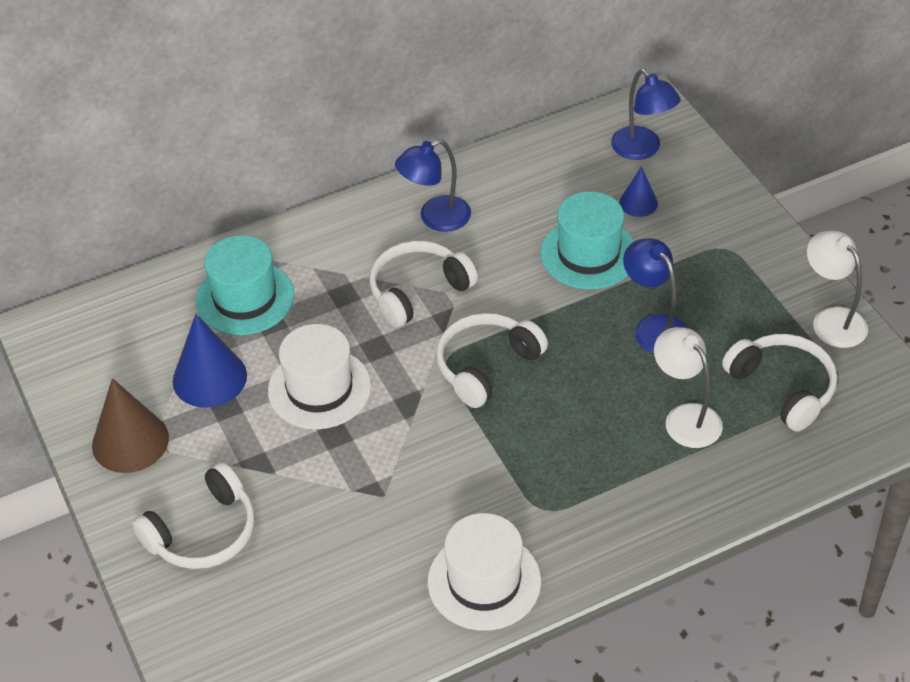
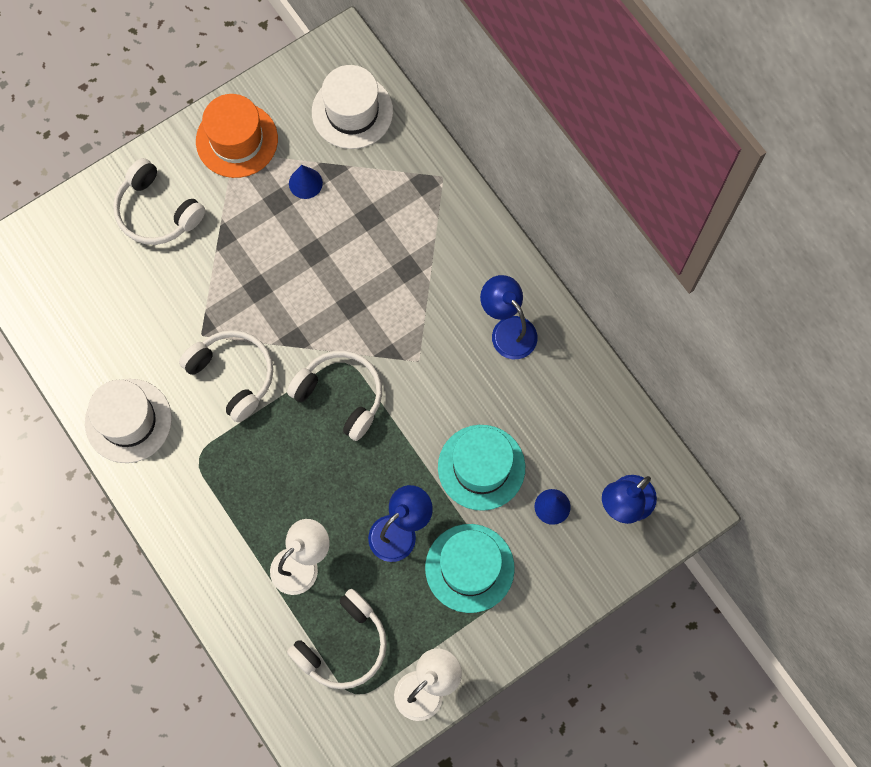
camera: 80 degrees right, 25 degrees up
brown cone [92,378,169,473] -> orange hat [196,94,278,178]
blue cone [173,314,247,407] -> blue cone [289,165,323,199], size x0.56
turquoise hat [196,235,294,335] -> turquoise hat moved to [425,524,515,613]
white hat [268,324,371,429] -> white hat moved to [312,65,393,149]
white headphones [369,241,478,328] -> white headphones moved to [179,330,273,422]

